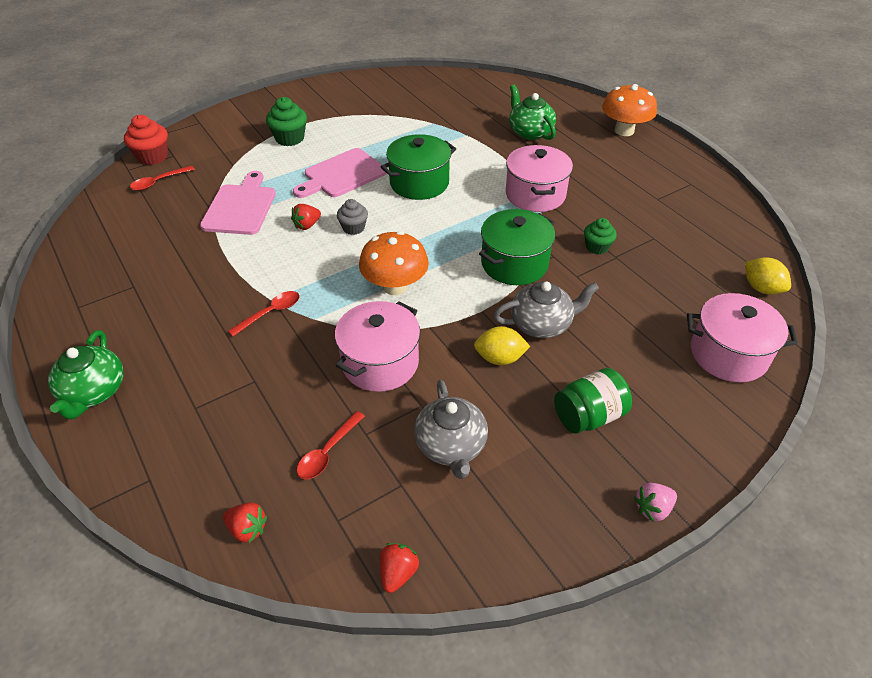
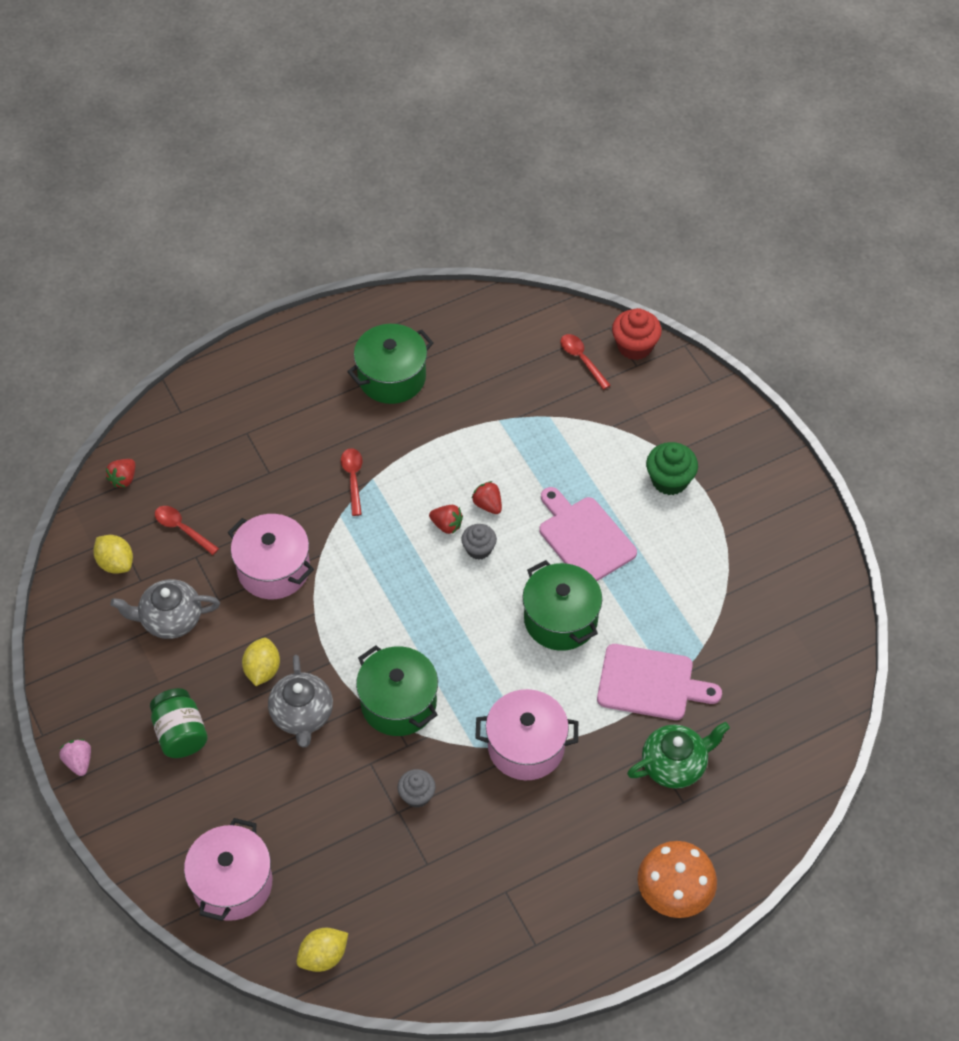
camera: 95 degrees right, 10 degrees up
green teapot [48,330,123,419] -> none
pink cutting board [200,171,276,235] -> pink cutting board moved to [597,644,722,720]
red spoon [228,291,299,337] -> red spoon turned 150 degrees counterclockwise [341,448,362,516]
orange mushroom [359,231,429,295] -> none
red strawberry [380,543,419,593] -> red strawberry moved to [429,505,463,534]
green cupcake [584,218,617,255] -> grey cupcake [398,769,436,808]
none -> yellow lemon [93,535,133,574]
none -> green pot [347,324,434,404]

